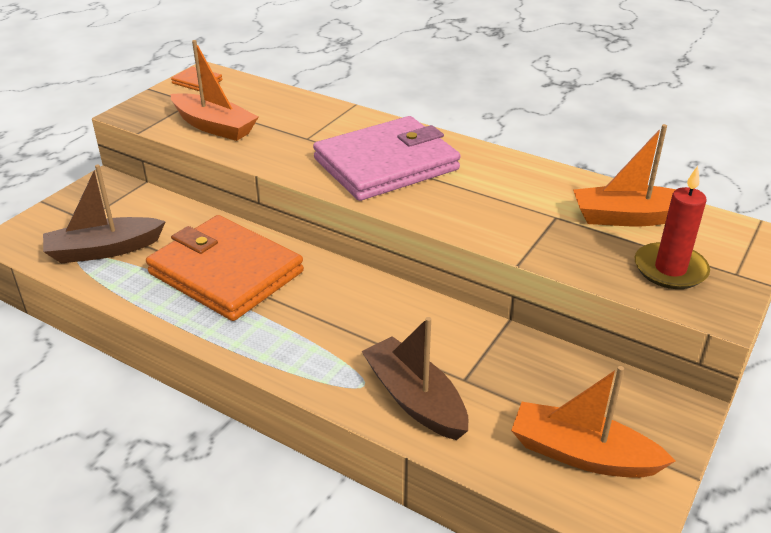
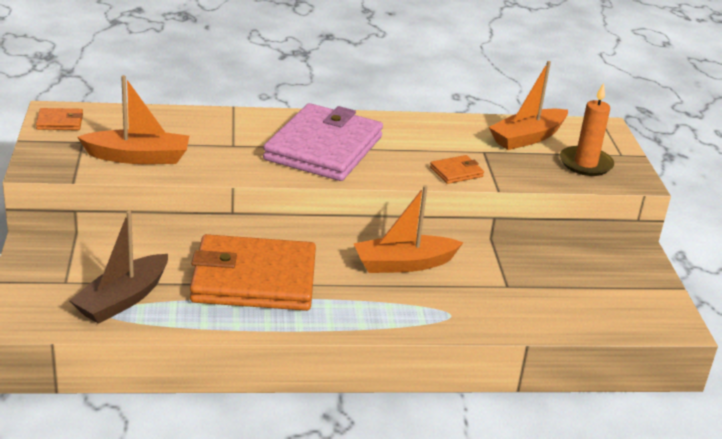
camera: 40 degrees left, 5 degrees down
brown boat [361,317,468,440] -> none
orange boat [511,366,675,478] -> orange boat moved to [353,185,464,273]
red candle [635,166,710,289] -> orange candle [560,83,614,176]
none -> orange wallet [430,155,484,184]

